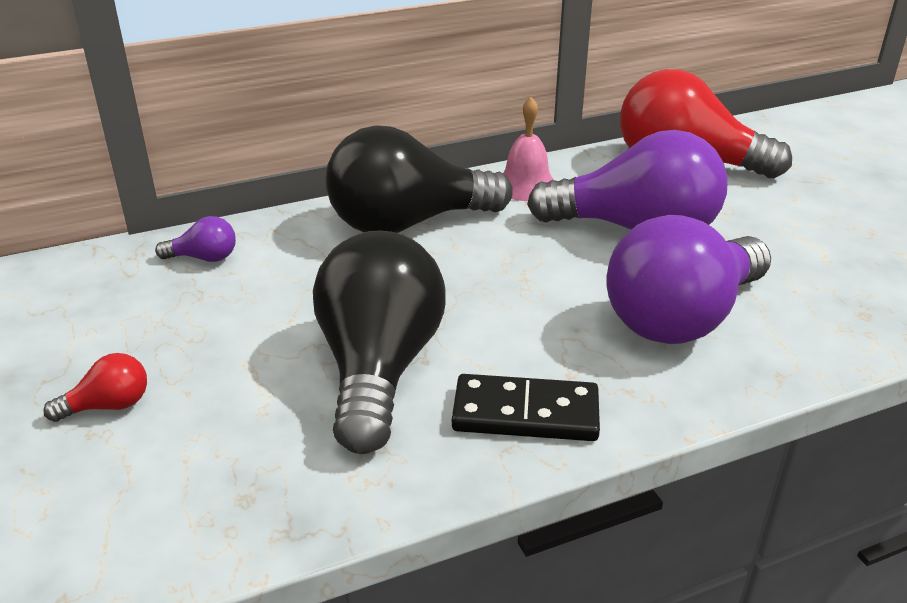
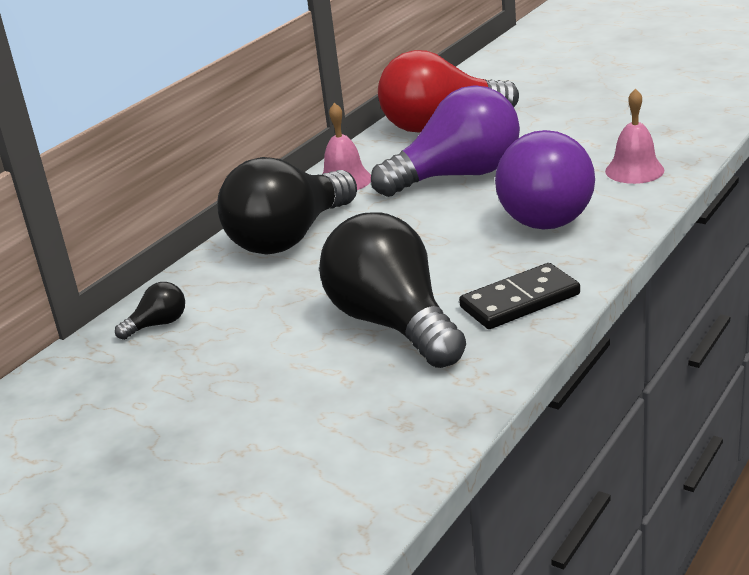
camera: 30 degrees left, 5 degrees down
red light bulb [43,353,147,422] -> none
purple light bulb [155,216,236,262] -> black light bulb [115,282,185,340]
none -> pink bell [605,88,665,184]

